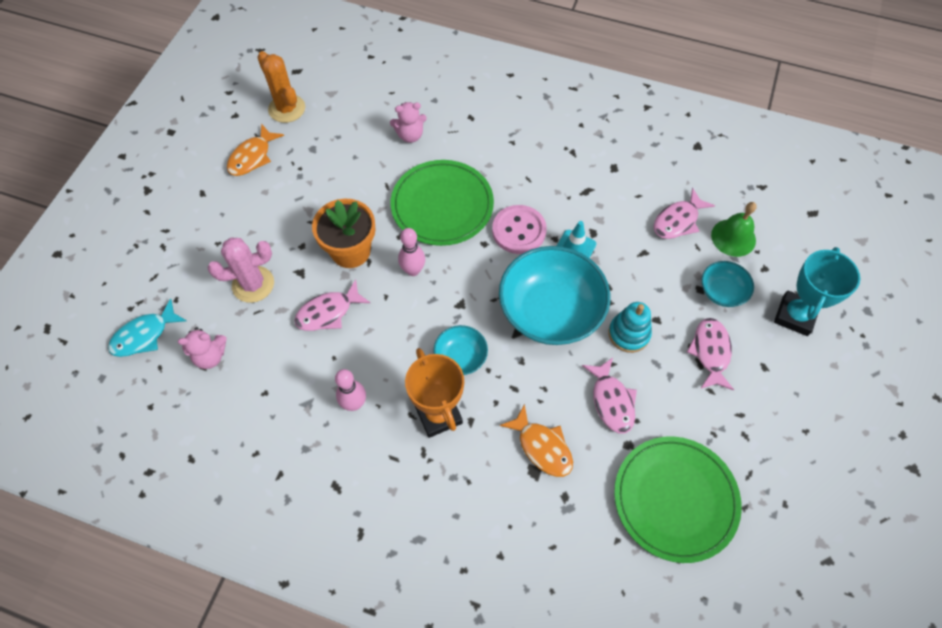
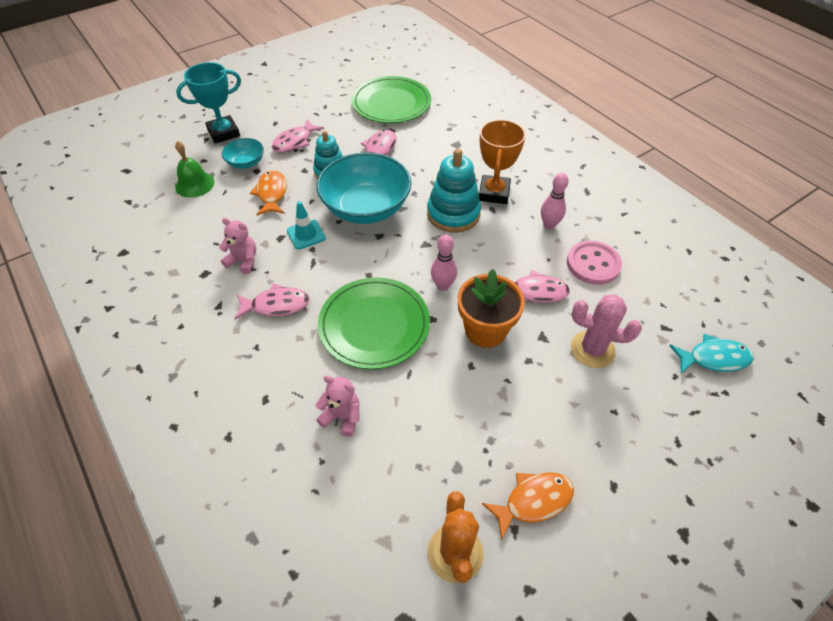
camera: 145 degrees left, 10 degrees down
pink teddy bear [178,327,227,369] -> pink teddy bear moved to [219,218,256,274]
turquoise bowl [433,325,488,375] -> turquoise stacking toy [427,148,481,233]
pink button [492,205,547,254] -> pink button moved to [567,241,622,285]
orange fish [500,404,573,477] -> orange fish moved to [250,170,287,215]
pink fish [654,188,715,239] -> pink fish moved to [234,283,310,320]

